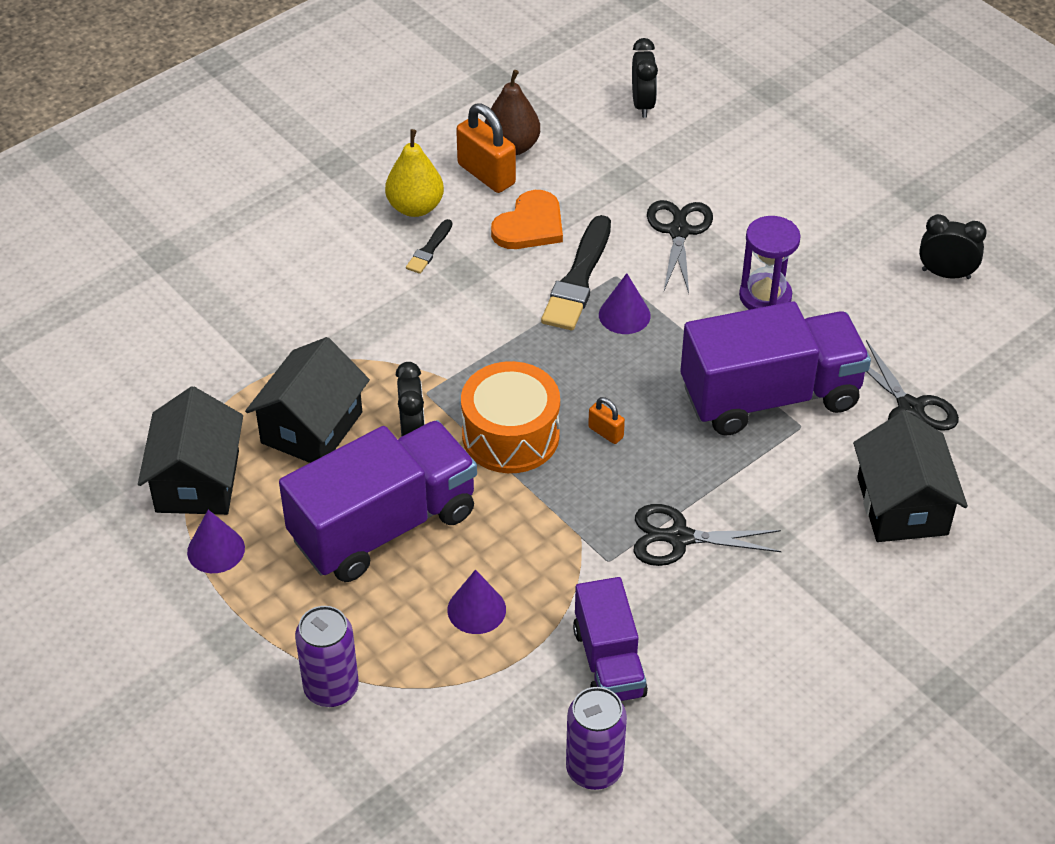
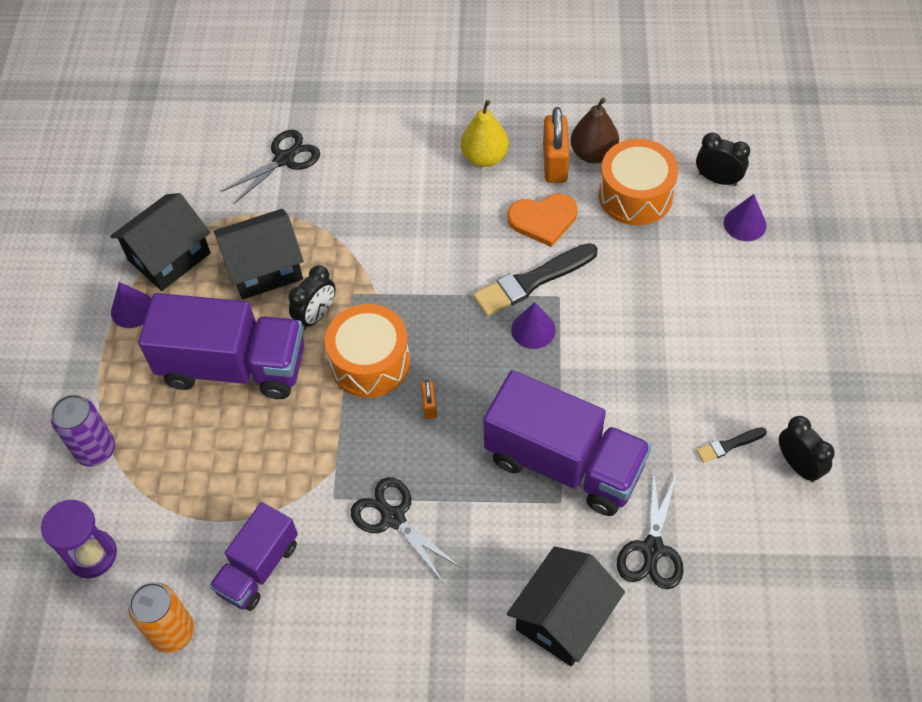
camera: 45 degrees right, 10 degrees up
black brush [406,219,453,274] -> black brush moved to [696,427,767,463]
purple cone [447,570,506,634] -> purple cone moved to [724,194,767,241]
purple can [566,687,627,790] -> orange can [128,582,194,653]
black clock [632,38,658,118] -> black clock turned 105 degrees counterclockwise [696,132,750,186]
black scissors [647,200,713,293] -> black scissors moved to [221,130,320,204]
purple hourglass [739,216,801,310] -> purple hourglass moved to [41,500,117,578]
none -> orange drum [599,139,678,225]

